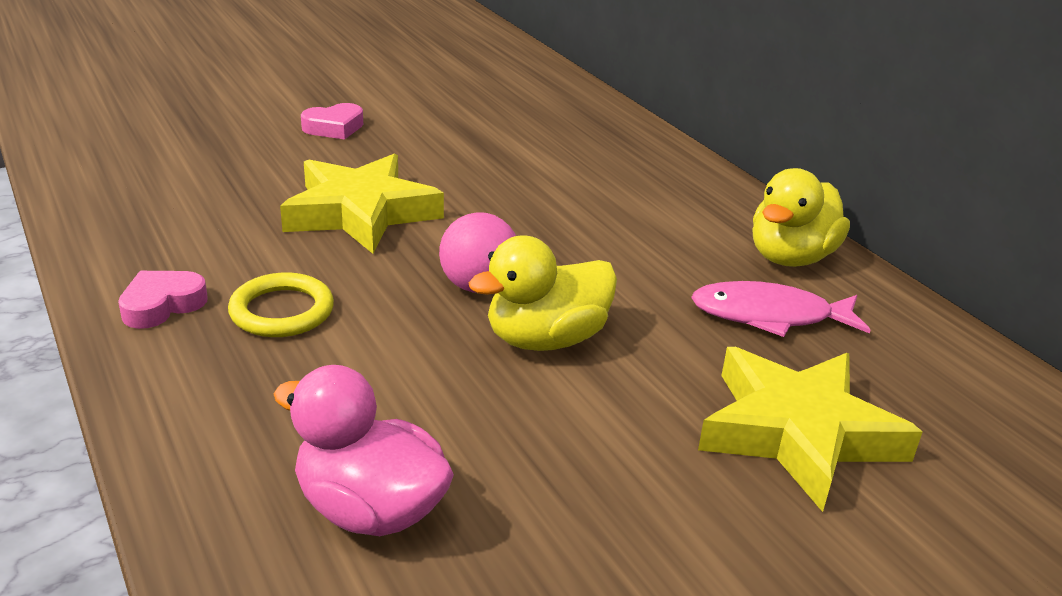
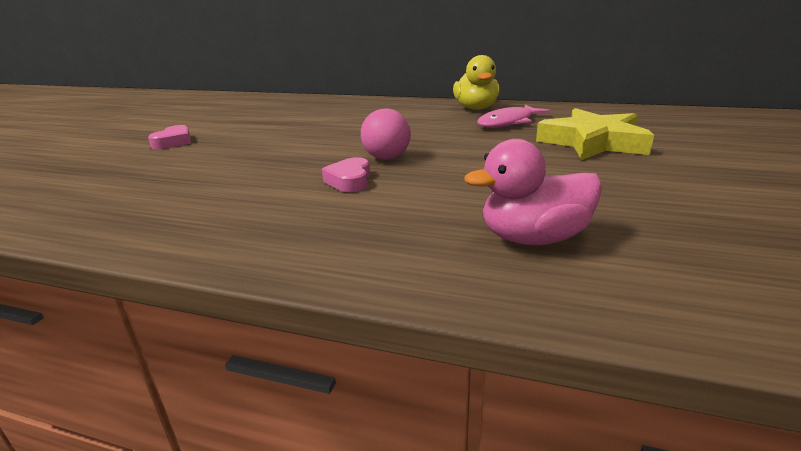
camera: 40 degrees left, 5 degrees down
pink heart [118,271,208,329] -> pink heart moved to [322,157,370,192]
yellow ring [228,272,334,337] -> none
yellow star [280,154,444,254] -> none
yellow duck [469,235,617,351] -> none

